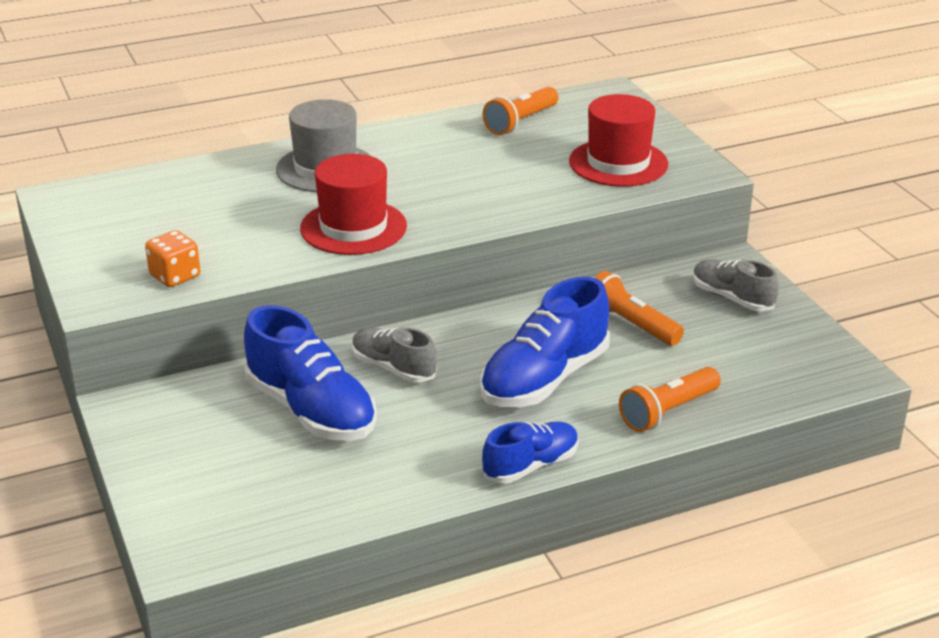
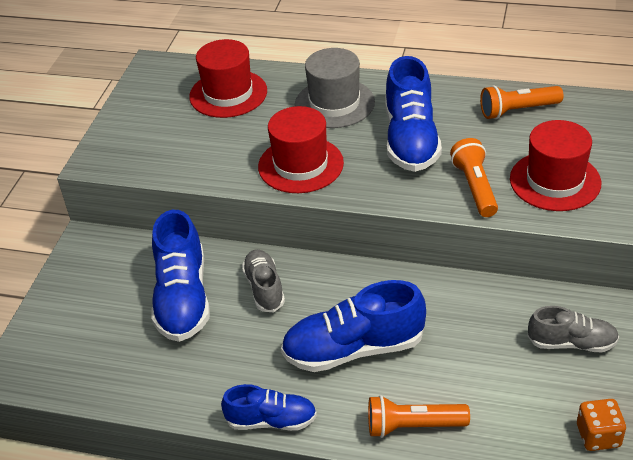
camera: 40 degrees right, 10 degrees up
orange dice [145,230,201,287] -> orange dice moved to [577,399,626,451]
orange flashlight [594,271,684,346] -> orange flashlight moved to [450,138,498,217]
grey shoe [693,259,779,311] -> grey shoe turned 105 degrees clockwise [528,306,619,352]
none -> red hat [189,39,267,118]
none -> blue shoe [385,56,442,172]

